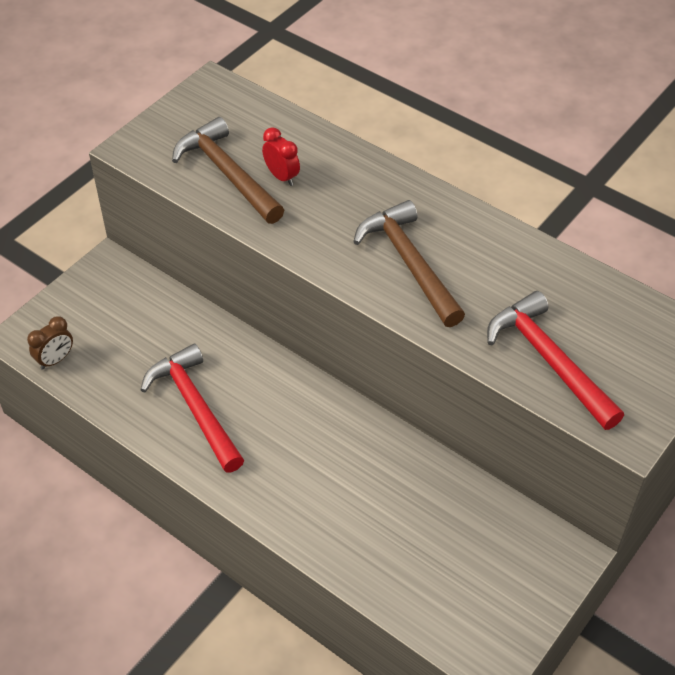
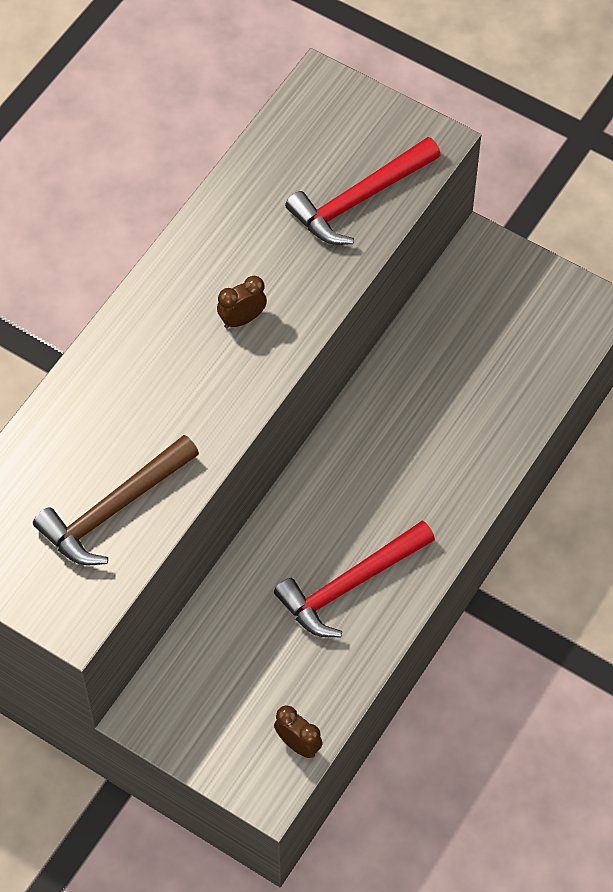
camera: 95 degrees left, 10 degrees up
red clock [262,127,300,186] -> none
brown hammer [353,200,465,327] -> brown clock [217,276,267,328]

